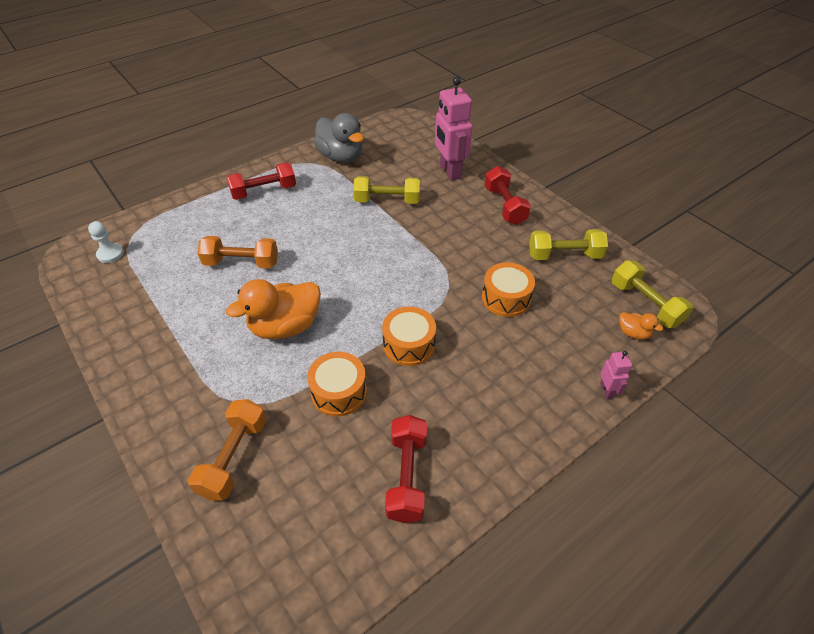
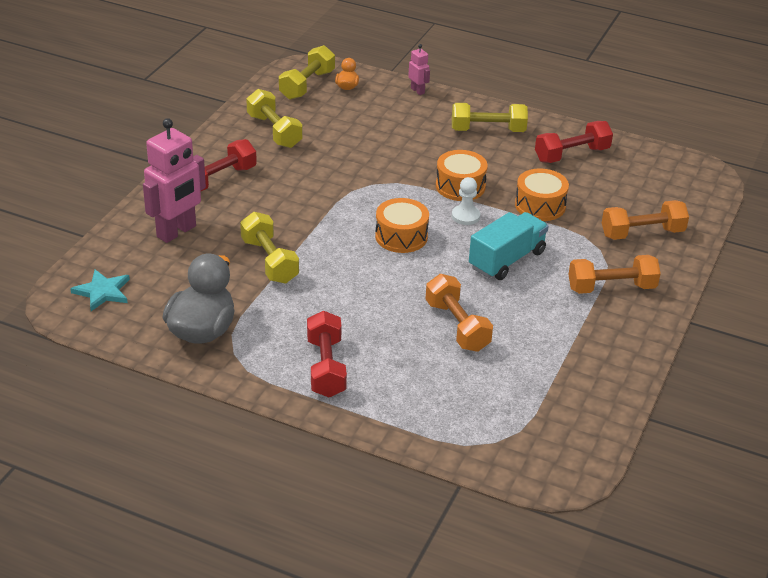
camera: 120 degrees left, 10 degrees down
white pawn [88,221,124,263] -> white pawn moved to [452,177,480,225]
red dumbbell [226,162,296,200] -> red dumbbell turned 45 degrees clockwise [307,311,347,397]
orange duck [226,279,321,340] -> turquoise truck [469,212,548,280]
orange drum [482,262,535,317] -> orange drum moved to [375,198,429,253]
pink robot [600,351,632,399] -> pink robot turned 90 degrees clockwise [408,44,430,95]
none -> turquoise star [70,269,130,311]
none -> yellow dumbbell [452,103,528,132]
none -> orange dumbbell [568,255,661,294]

